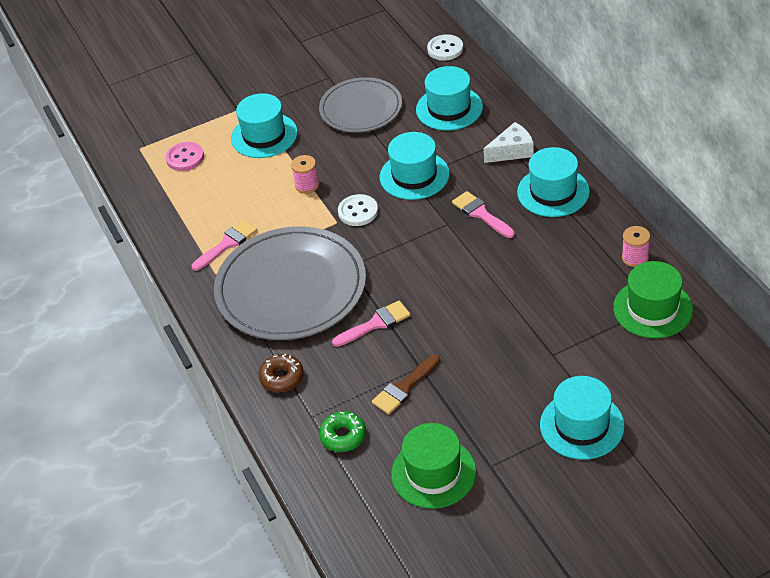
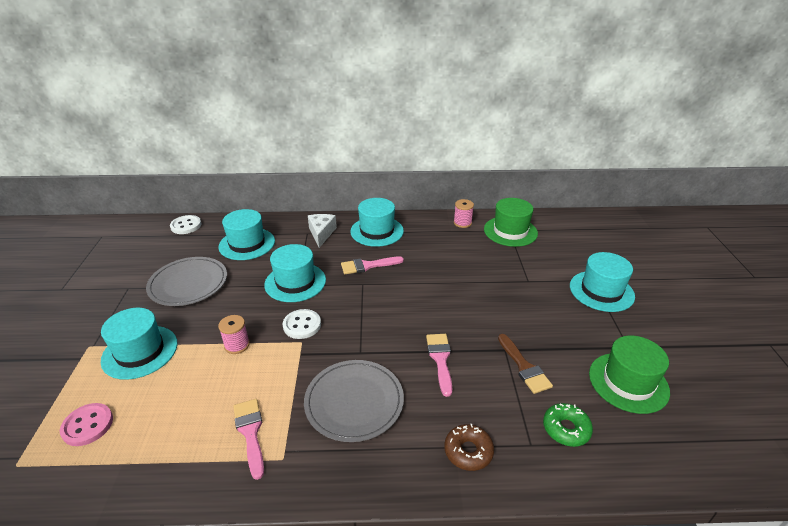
camera: 70 degrees left, 10 degrees down
grey plate [214,226,366,340] -> grey plate [304,360,404,442], size x0.62

